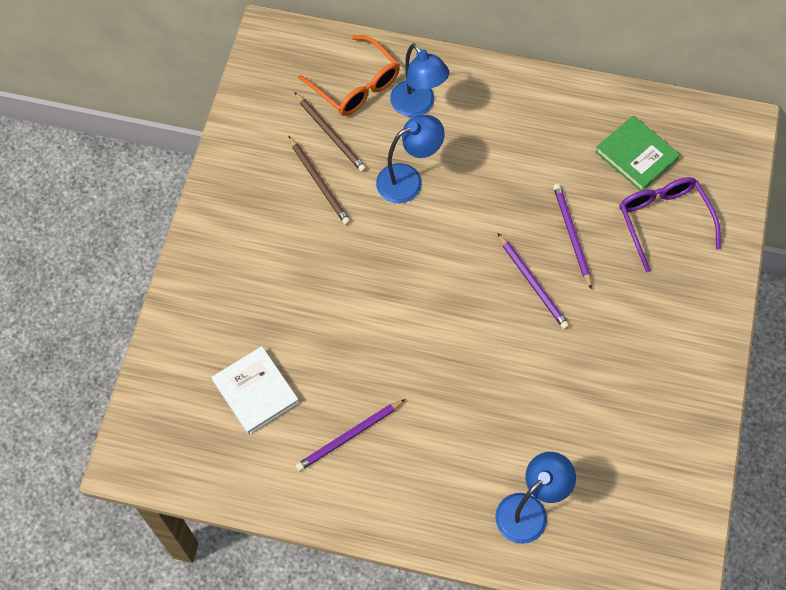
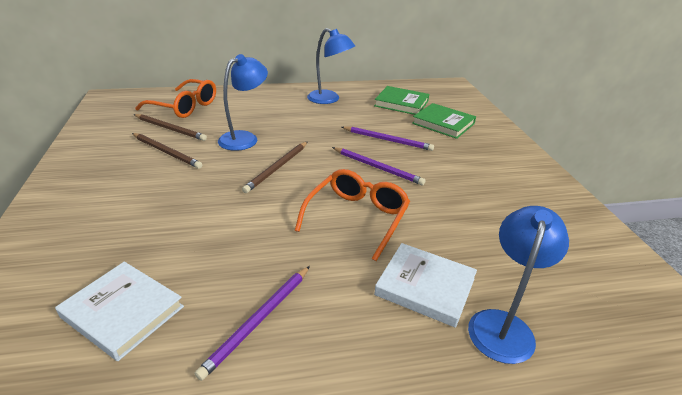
camera: 25 degrees left, 30 degrees down
blue lamp [390,43,449,117] -> blue lamp moved to [307,28,355,104]
purple pencil [553,184,592,290] -> purple pencil turned 150 degrees clockwise [342,126,434,151]
purple glasses [620,177,721,272] -> green book [412,103,476,139]
none -> brown pencil [242,142,307,193]
none -> orange glasses [295,169,410,261]
none -> white book [374,243,477,328]

